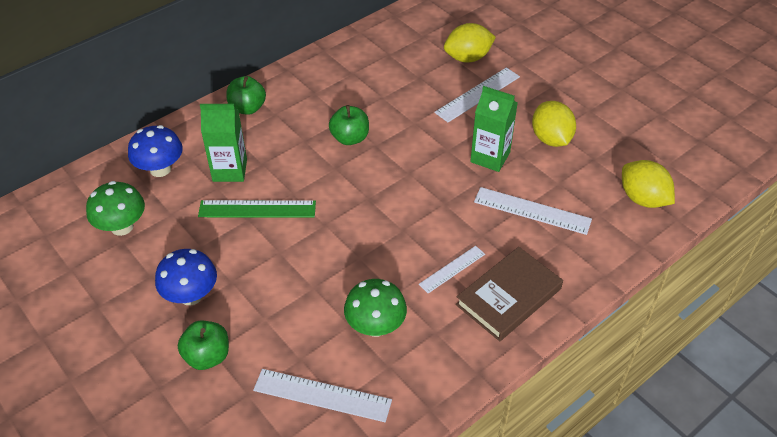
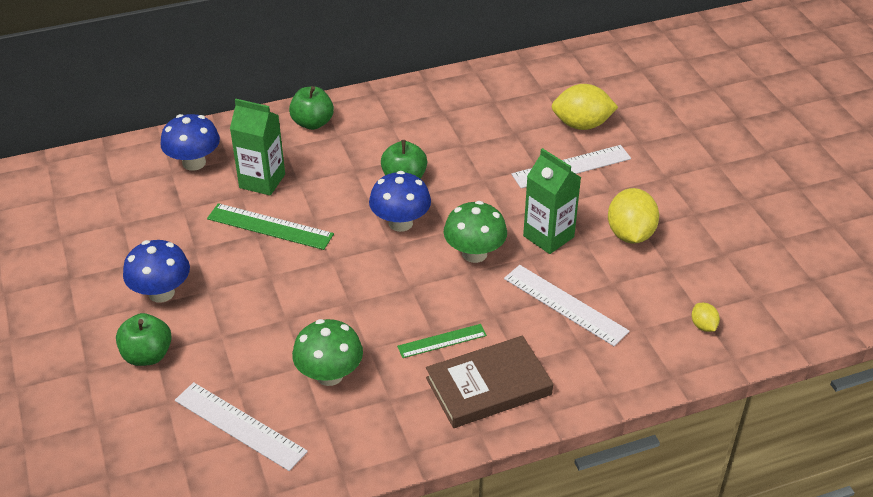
camera: 20 degrees right, 5 degrees down
green mushroom [86,181,145,236] -> green mushroom moved to [444,201,507,263]
white ruler [419,246,485,293] -> green ruler [397,324,487,358]
yellow lemon [622,160,675,208] -> yellow lemon [692,303,720,332], size x0.49
none -> blue mushroom [369,171,431,232]

